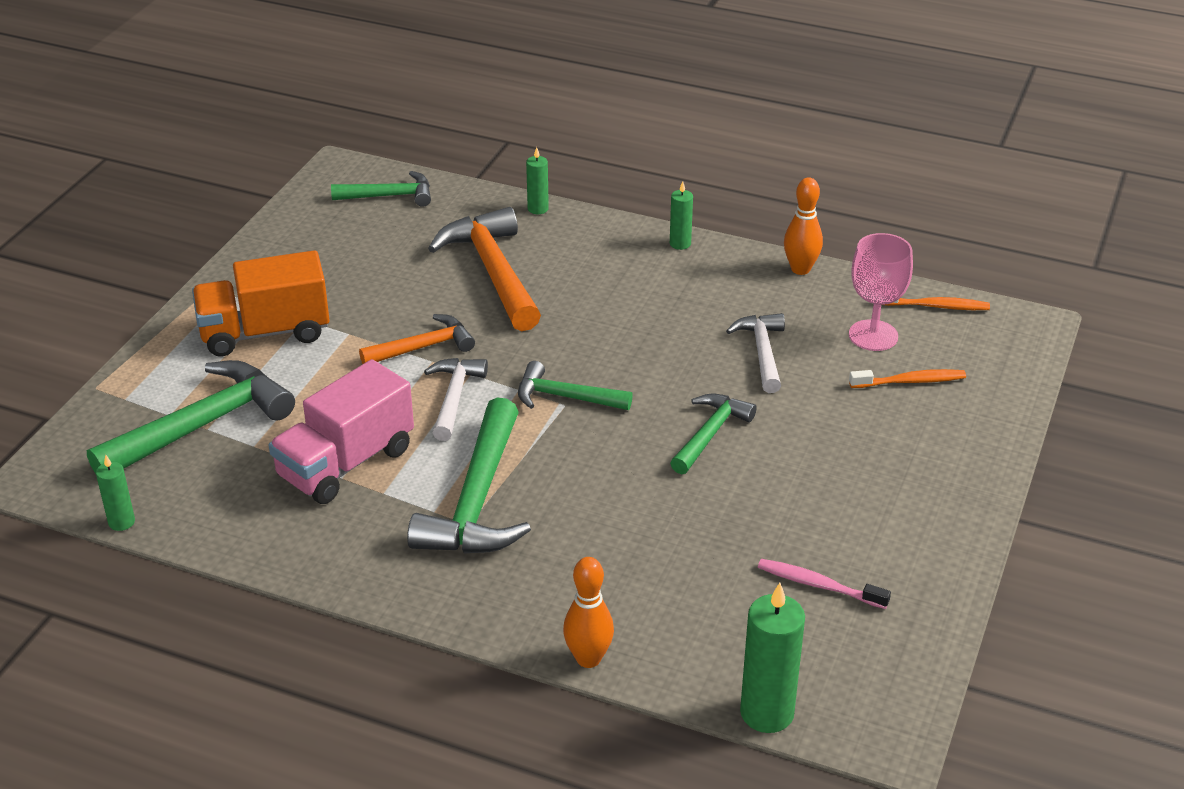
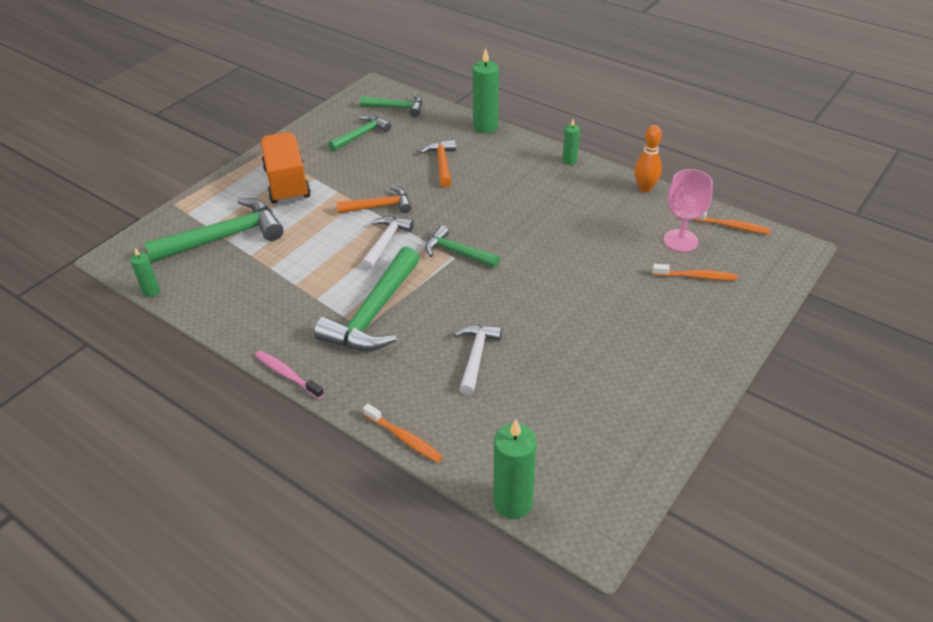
camera: 15 degrees right, 5 degrees up
orange truck [192,250,330,356] -> orange truck turned 75 degrees clockwise [261,132,311,204]
pink truck [269,359,414,504] -> none
orange hammer [428,207,541,331] -> orange hammer [420,140,456,187], size x0.58
green candle [526,147,549,214] -> green candle [473,48,499,134], size x1.82
orange bowling pin [563,557,614,668] -> orange toothbrush [363,403,443,463]
green hammer [670,394,757,475] -> green hammer moved to [328,115,391,152]
white hammer [726,313,785,393] -> white hammer moved to [454,325,502,395]
pink toothbrush [758,559,891,609] -> pink toothbrush moved to [255,351,324,399]

